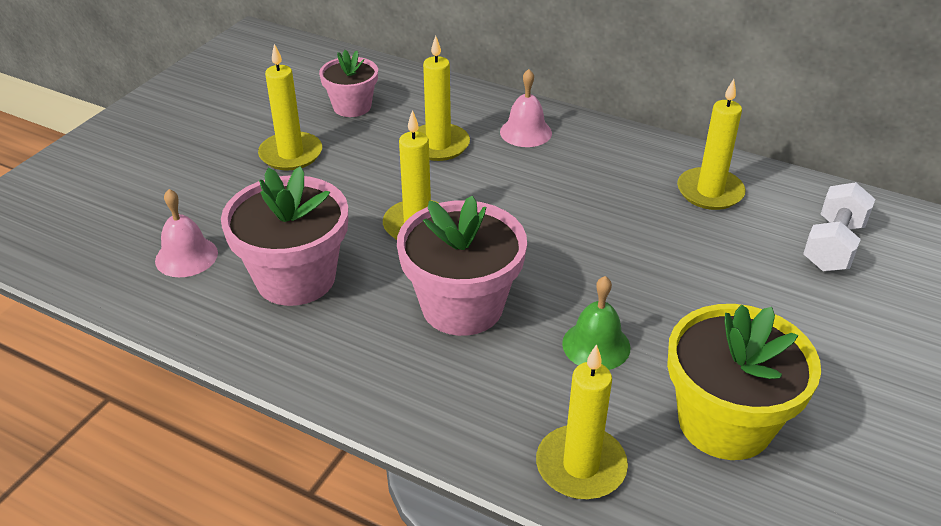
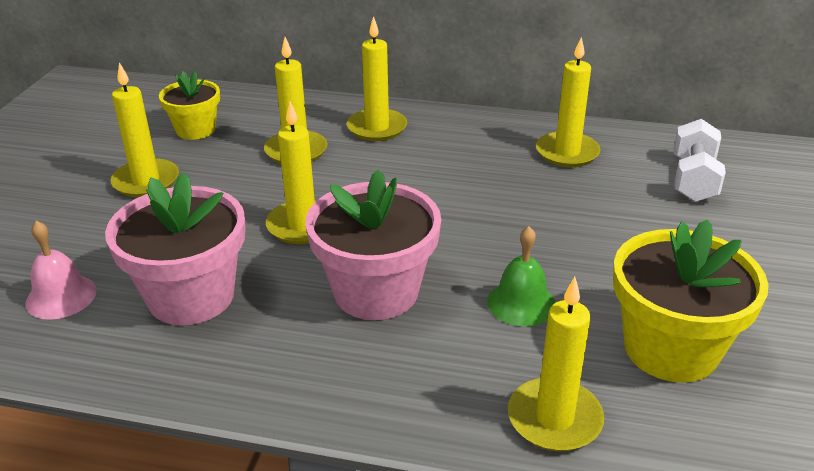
camera: 15 degrees left, 5 degrees down
pink flower pot [319,50,378,117] -> yellow flower pot [159,71,220,140]
pink bell [500,69,552,147] -> yellow candle [347,16,407,141]

